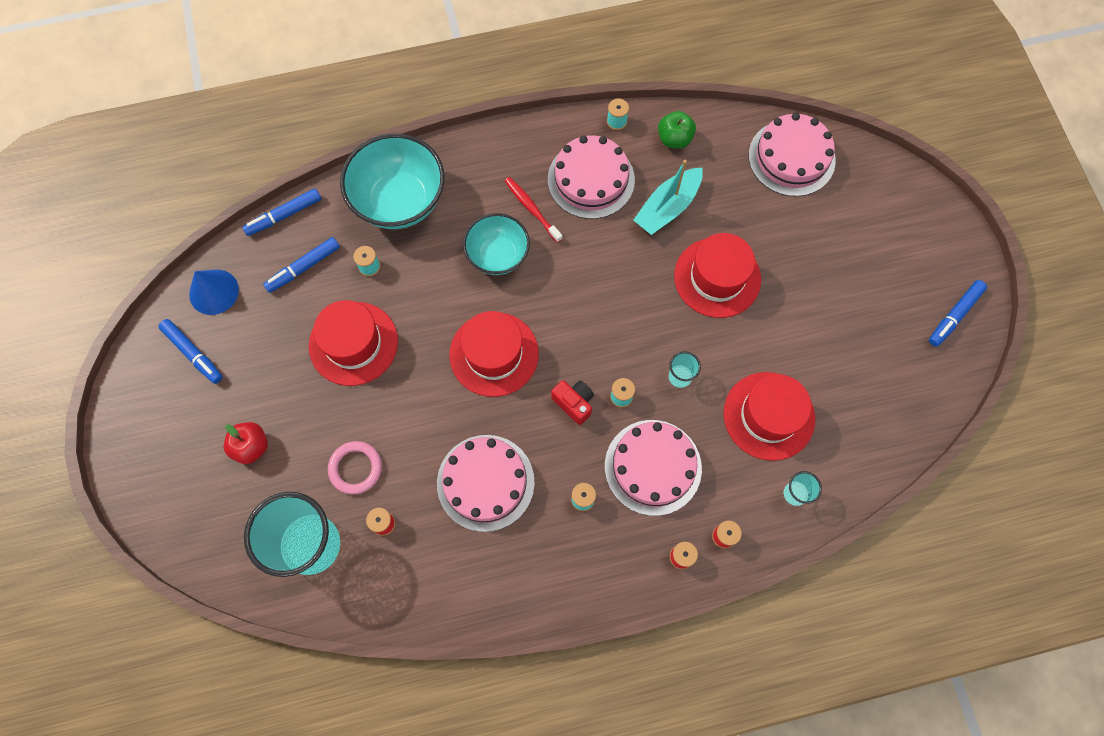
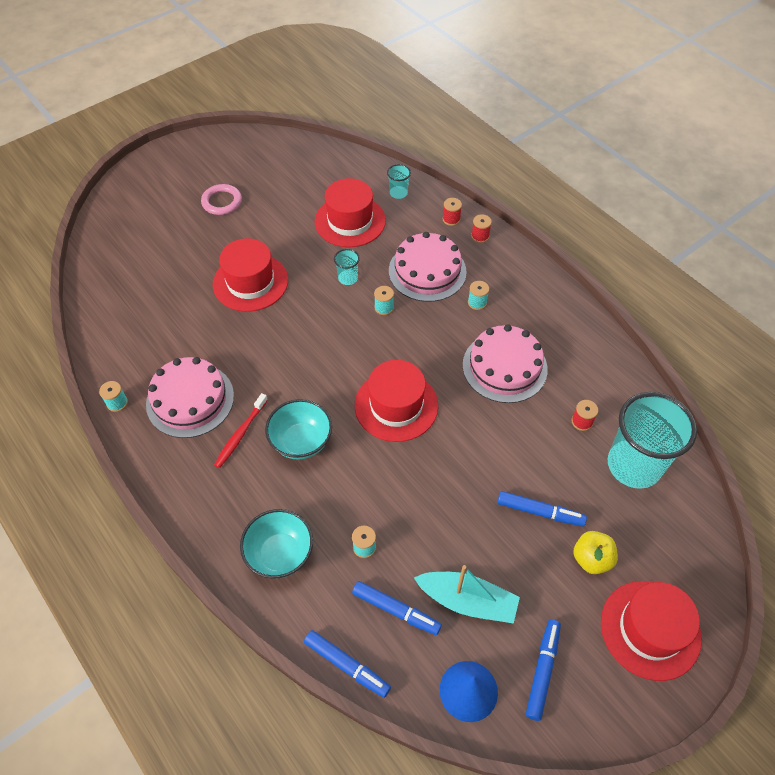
camera: 115 degrees left, 15 degrees down
red apple [224,422,268,464] -> yellow apple [573,531,618,574]
red hat [309,300,398,386] -> red hat moved to [601,581,702,681]
pink ring [328,441,382,494] -> pink ring moved to [201,184,242,215]
turquoise bowl [340,134,445,229] -> turquoise bowl [240,509,313,579], size x0.64
red camera [551,380,594,425] -> none
turquoise boat [633,160,703,235] -> turquoise boat moved to [414,565,520,624]
green apple [658,111,696,149] -> none
pink cake [749,113,836,197] -> none
blue marker [929,280,987,347] -> blue marker moved to [497,491,587,527]

